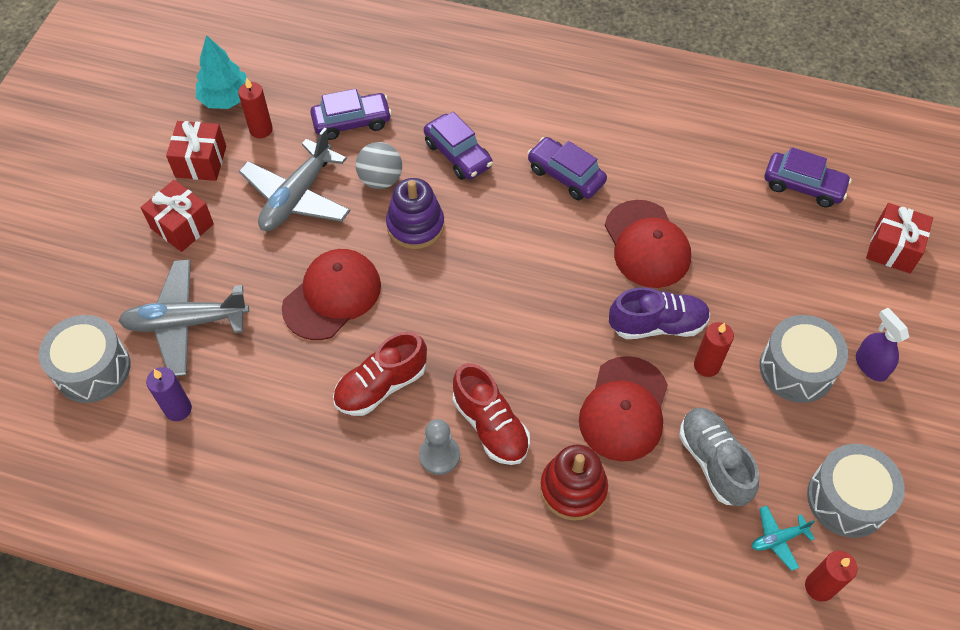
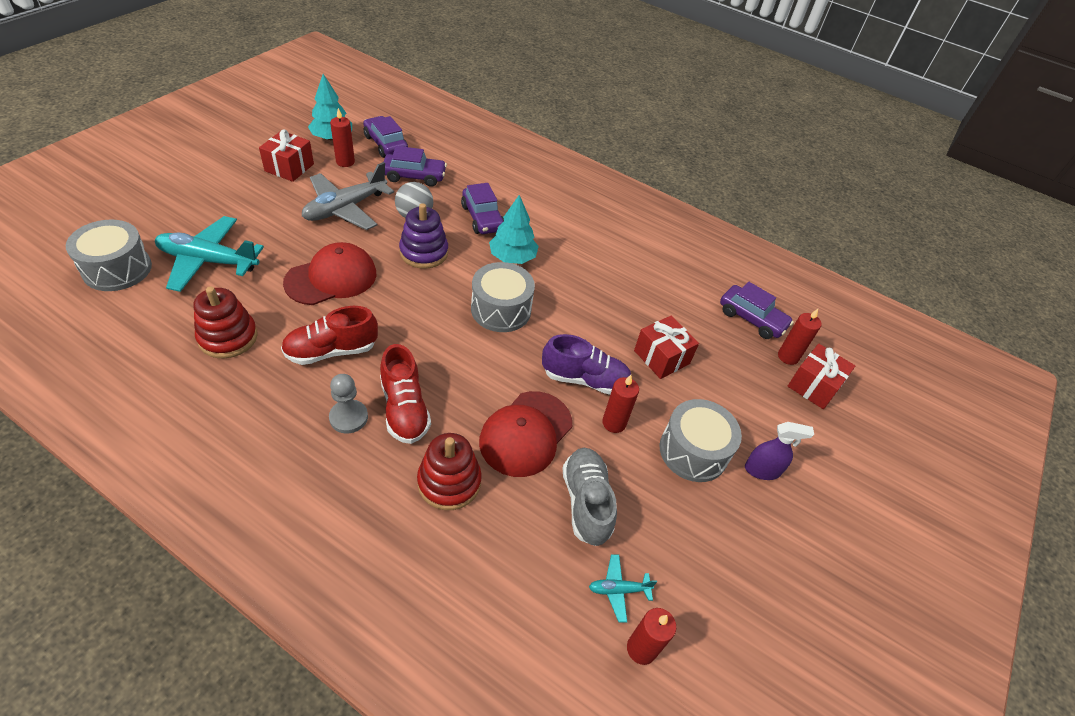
camera: 10 degrees right, 10 degrees down
grey plane [118,259,249,376] -> turquoise plane [155,216,264,292]
red gift [141,180,214,252] -> red gift moved to [634,315,699,379]
purple candle [146,367,192,421] -> none
purple car [527,137,607,200] -> purple car moved to [363,116,408,158]
red cap [605,200,691,288] -> none
grey drum [807,444,905,538] -> grey drum moved to [471,262,535,332]
purple spray bottle [856,308,909,382] -> purple spray bottle turned 105 degrees clockwise [745,422,814,480]
none -> red stacking toy [193,286,258,359]
none -> turquoise tree [489,195,539,264]
none -> red candle [778,309,822,365]

